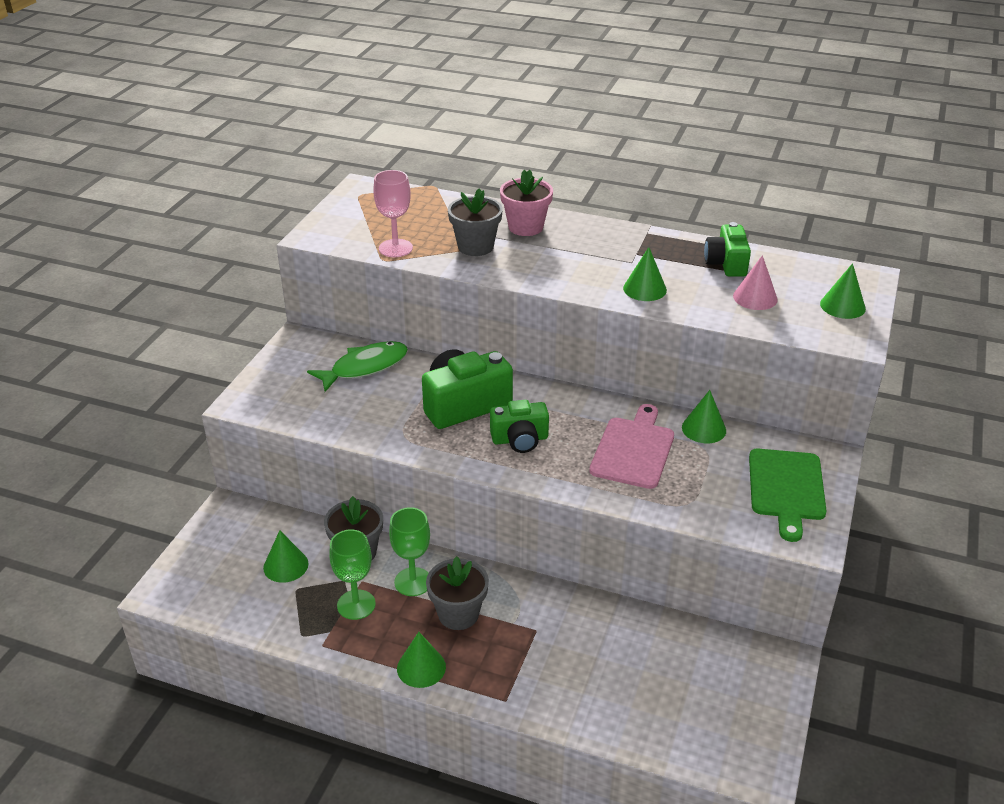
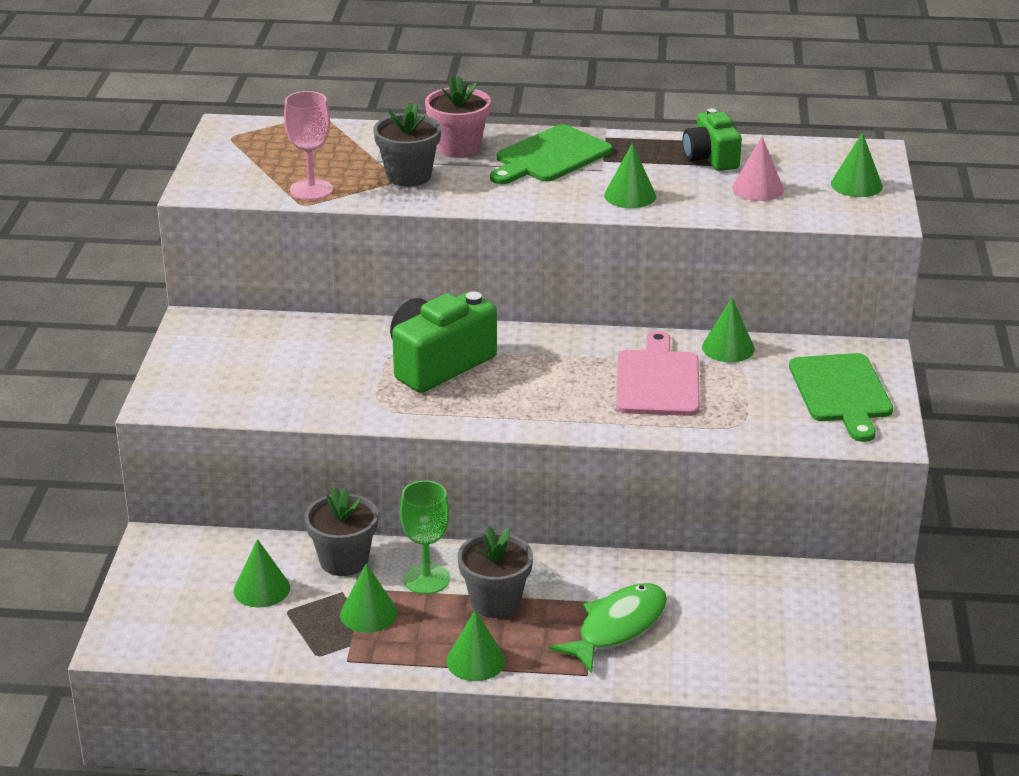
camera: 15 degrees left, 5 degrees down
green fish [307,341,408,392] -> green fish moved to [549,583,667,673]
green goblet [329,529,376,620] -> green cone [340,563,398,633]
green camera [490,400,549,453] -> none
none -> green cutting board [490,124,612,184]

